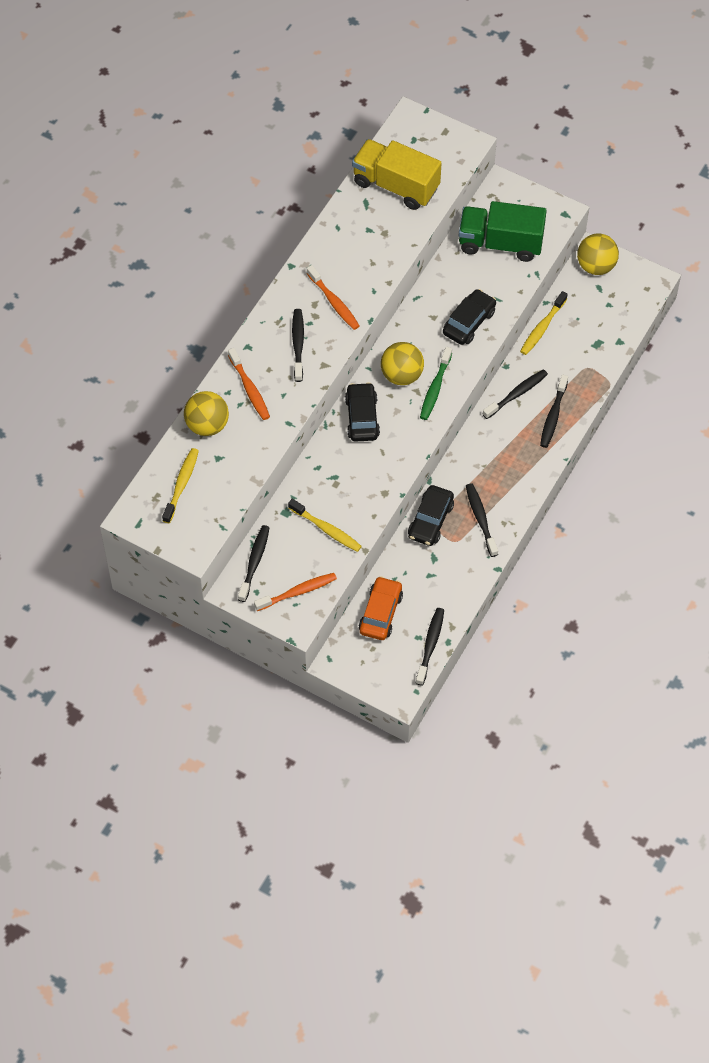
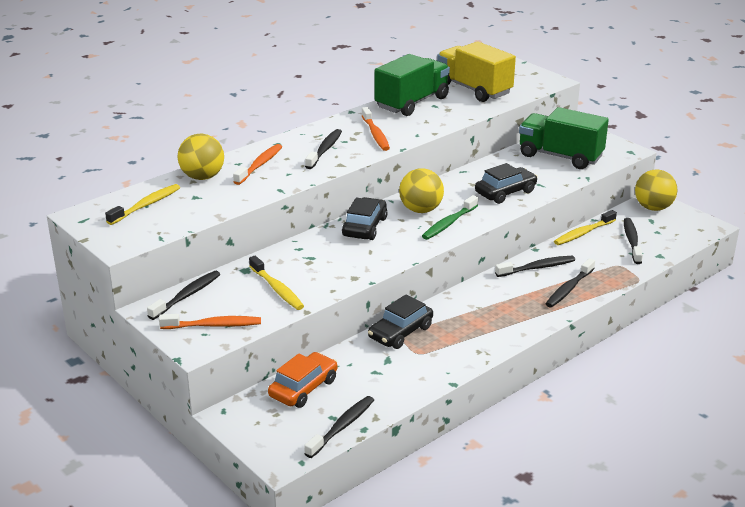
camera: 20 degrees right, 30 degrees down
orange toothbrush [228,348,270,420] -> orange toothbrush turned 150 degrees counterclockwise [233,144,282,185]
black toothbrush [466,483,498,557] -> black toothbrush moved to [624,218,643,264]
none -> green truck [375,54,450,116]

